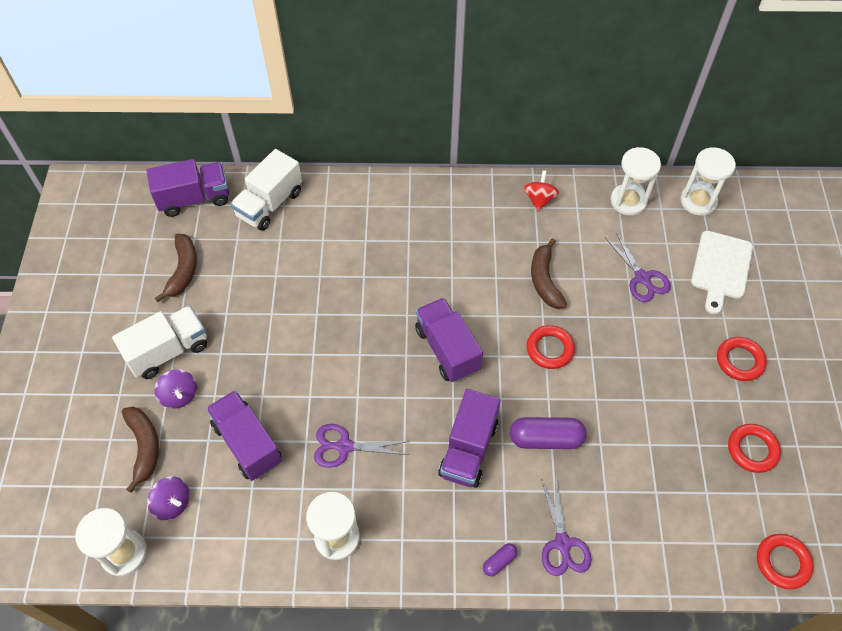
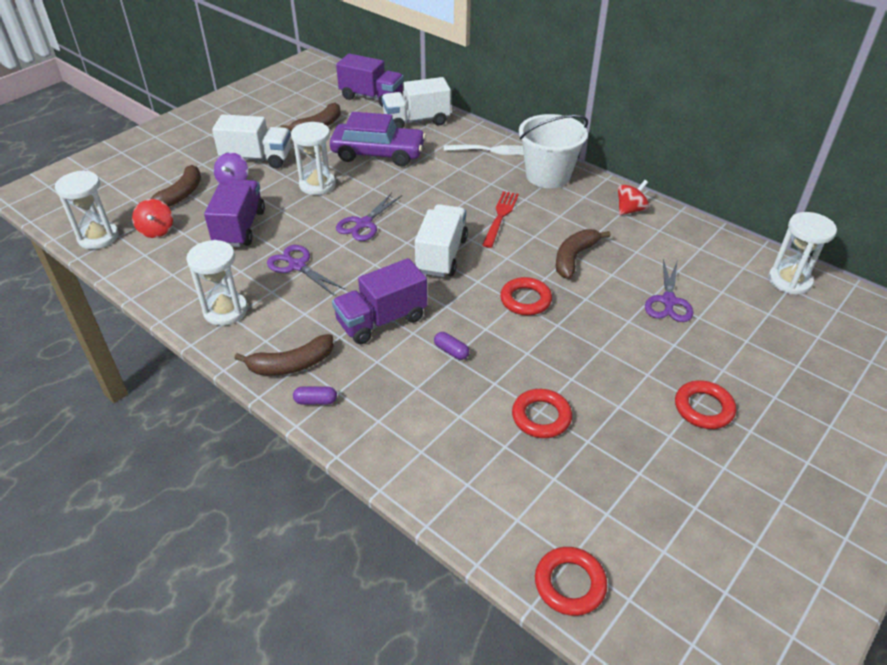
camera: 40 degrees right, 15 degrees down
purple spinning top [147,476,190,521] -> red spinning top [132,199,173,238]
purple truck [415,298,483,382] -> white truck [415,204,468,277]
purple capsule [510,417,587,449] -> purple capsule [434,332,469,360], size x0.50
purple scissors [541,478,592,576] -> purple scissors moved to [336,193,402,241]
white hourglass [610,147,661,216] -> white hourglass moved to [291,122,336,195]
white cutting board [691,231,753,314] -> none
red ring [728,424,781,473] -> red ring moved to [512,389,572,438]
none -> brown banana [234,334,334,375]
none -> purple car [330,112,426,167]
none -> white fork [444,145,524,155]
none -> red fork [482,191,519,248]
none -> white bucket [519,114,588,188]

